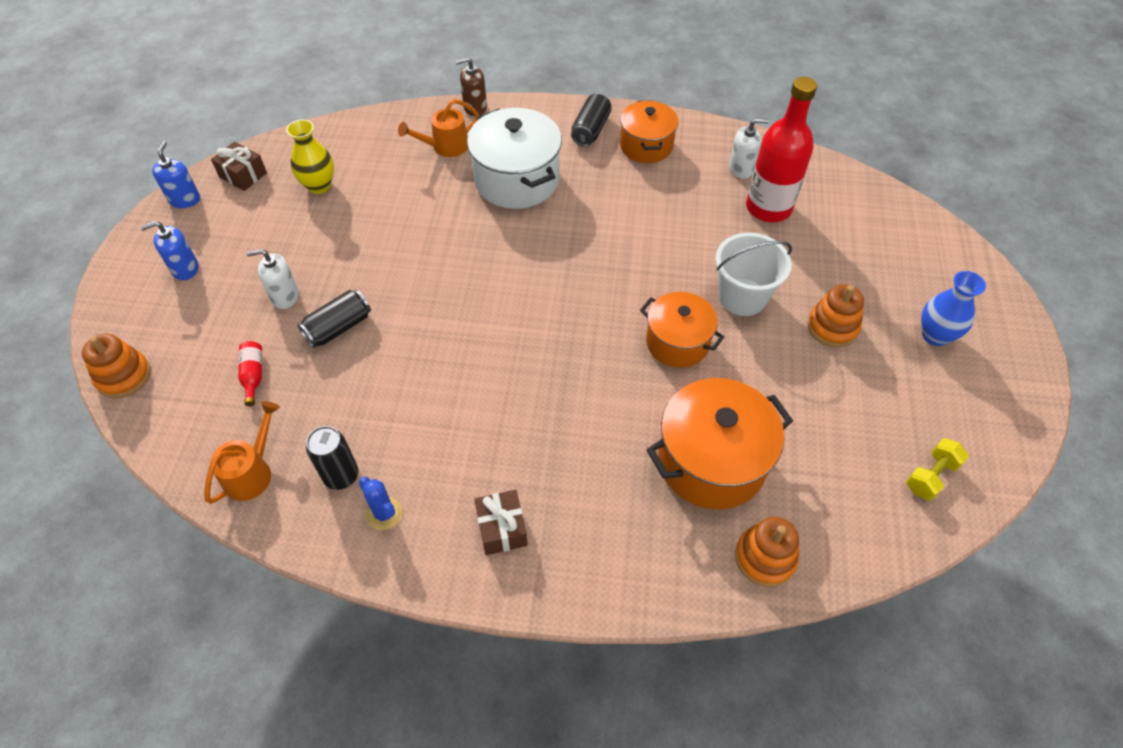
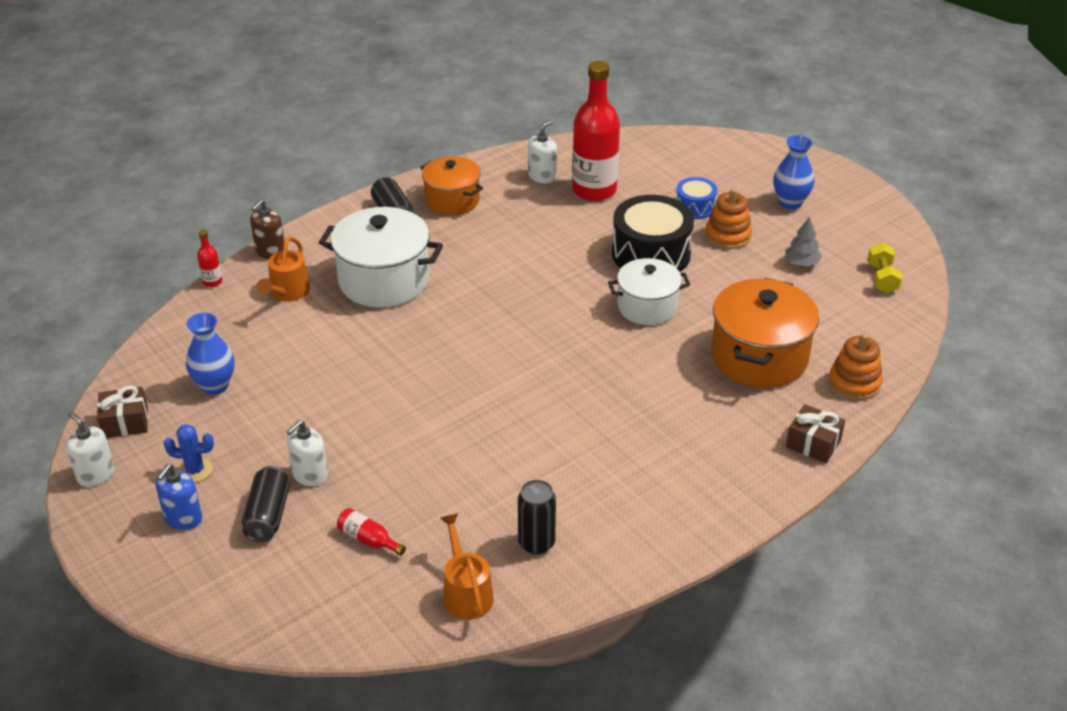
camera: 45 degrees left, 15 degrees down
orange stacking toy [82,334,151,398] -> none
blue soap dispenser [152,141,200,208] -> white soap dispenser [66,411,114,487]
yellow vase [286,119,334,194] -> blue vase [186,313,234,395]
black can [298,290,371,348] -> black can moved to [242,466,290,542]
blue cactus [359,477,403,530] -> blue cactus moved to [164,424,214,483]
brown gift [474,490,528,555] -> brown gift moved to [786,404,845,463]
orange pot [640,292,724,368] -> white pot [608,258,690,325]
white bucket [715,233,792,316] -> black drum [612,195,694,272]
none -> red bottle [197,230,222,287]
none -> blue drum [676,177,717,219]
none -> grey tree [785,217,822,266]

